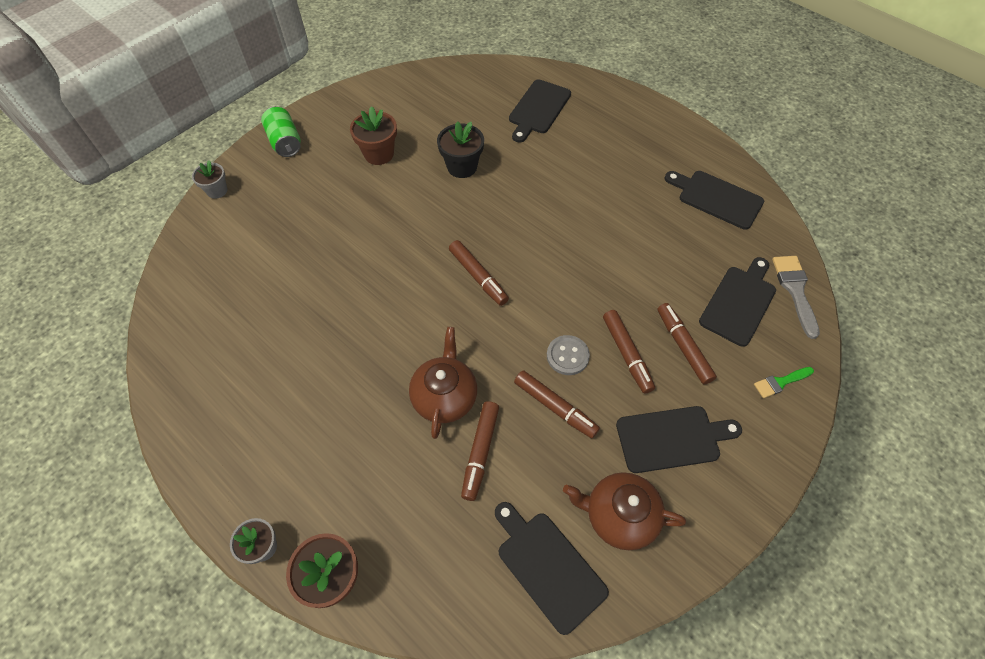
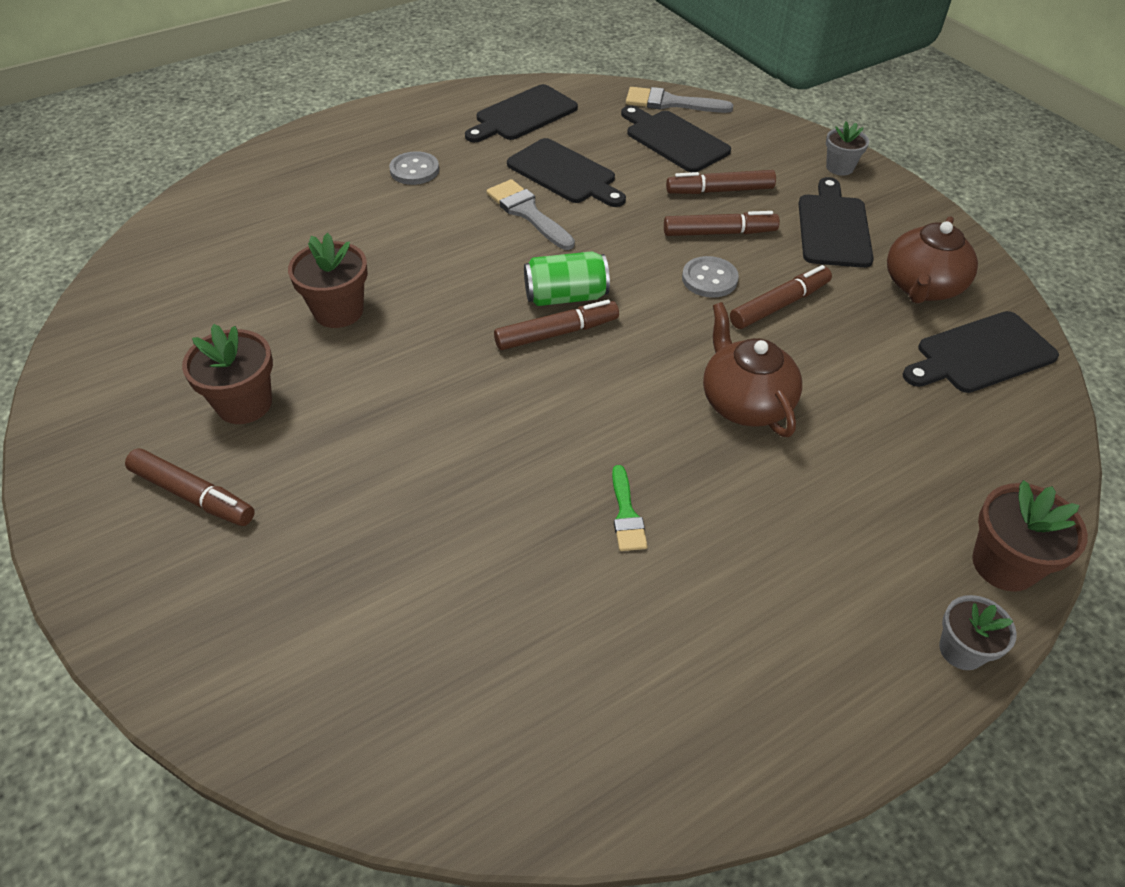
camera: 75 degrees left, 10 degrees down
grey flower pot [192,160,228,199] -> grey flower pot moved to [826,122,869,176]
green can [261,107,301,157] -> green can moved to [524,251,610,306]
brown teapot [409,327,477,439] -> brown teapot turned 45 degrees clockwise [703,302,802,437]
black flower pot [437,121,484,178] -> brown flower pot [288,233,368,328]
brown marker [461,401,499,501] -> brown marker moved to [125,448,255,526]
black cutting board [509,79,571,143] -> black cutting board moved to [507,138,626,207]
green brush [754,367,814,398] -> green brush moved to [612,465,647,551]
none -> grey button [389,151,439,185]
none -> grey brush [487,179,575,250]

